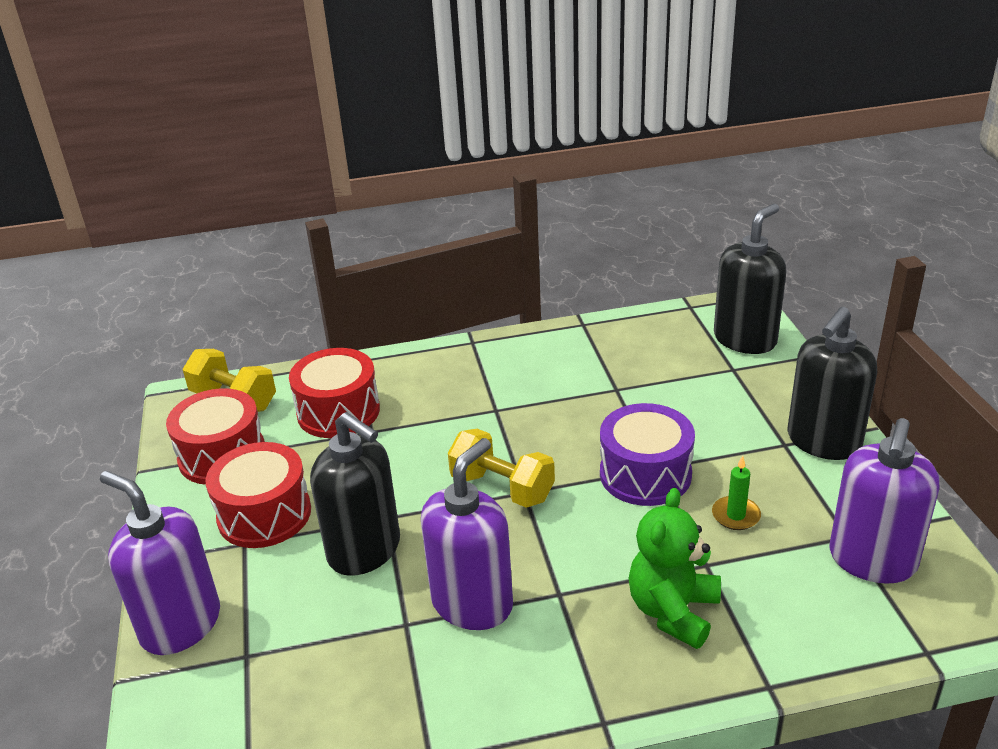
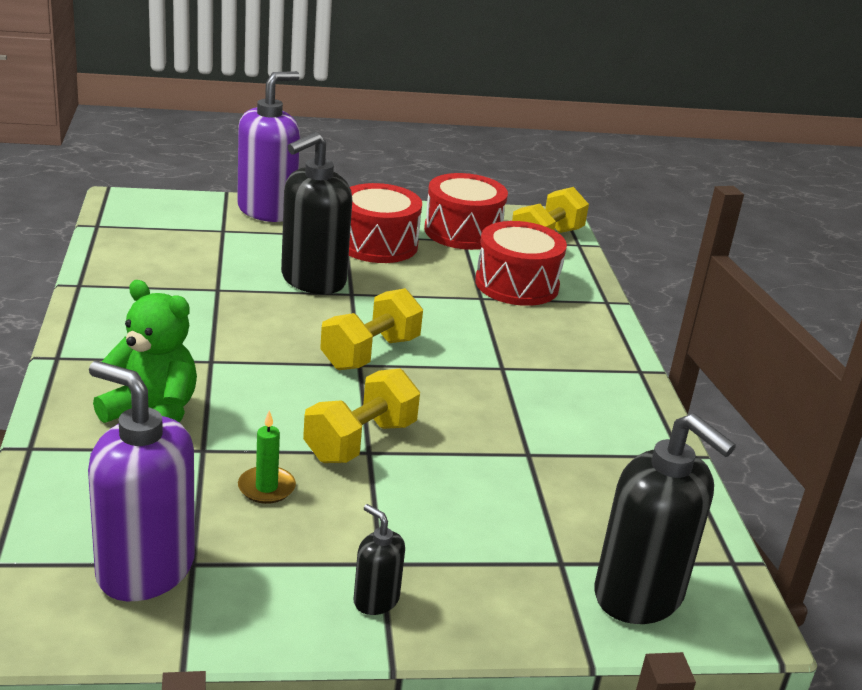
camera: 90 degrees right, 5 degrees down
purple soap dispenser [421,438,513,630] -> none
purple drum [600,403,695,506] -> yellow dumbbell [303,369,420,463]
black soap dispenser [787,307,877,460] -> black soap dispenser [354,504,405,615], size x0.47

